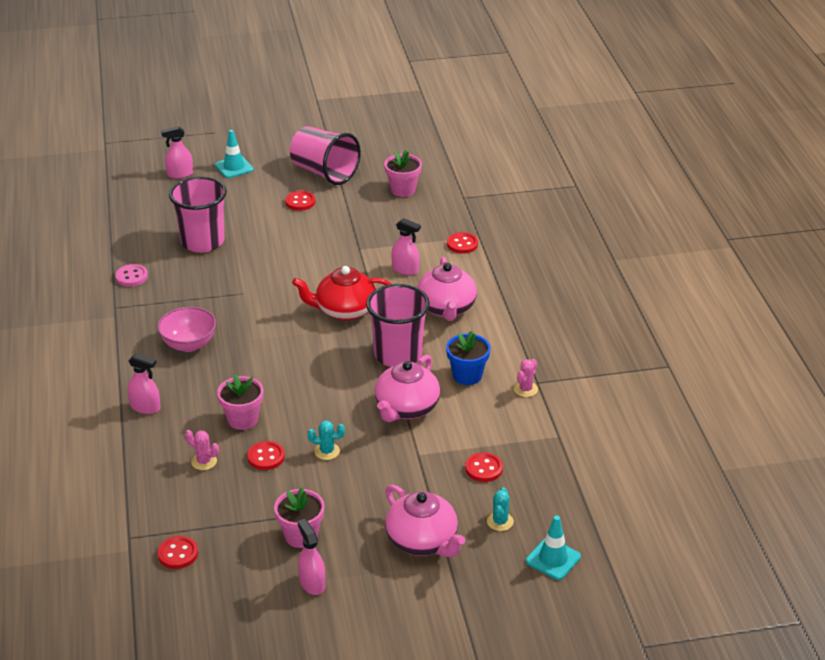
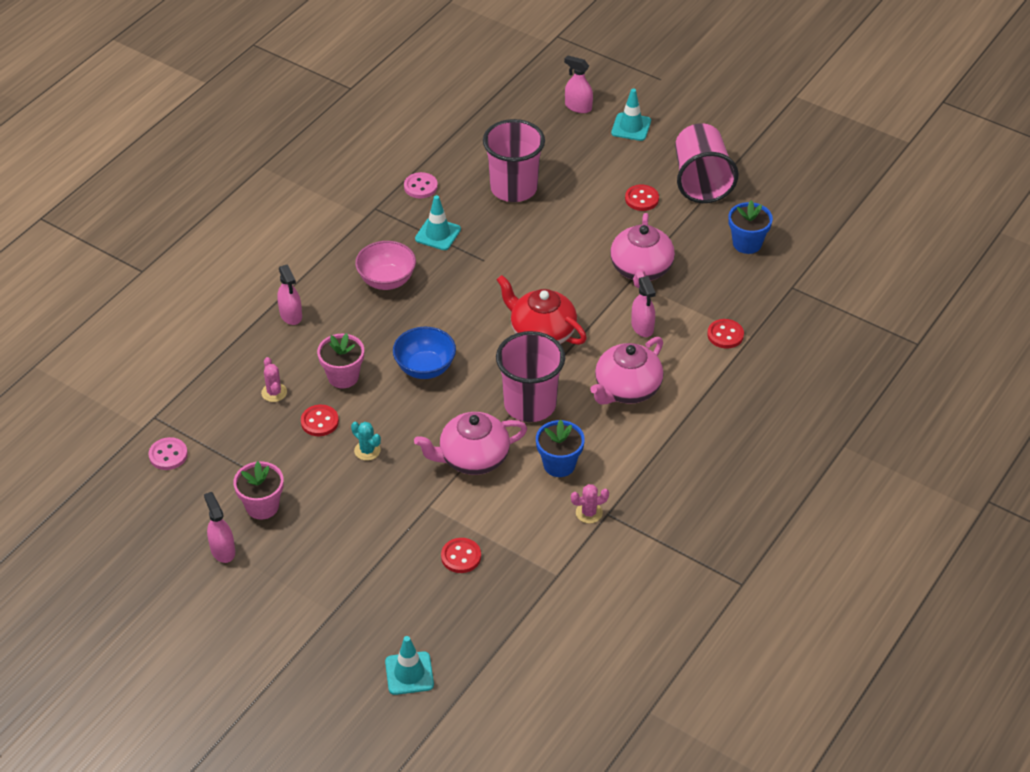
camera: 45 degrees right, 10 degrees up
red button [157,536,198,569] -> pink button [149,437,188,470]
pink spray bottle [298,519,325,595] -> pink spray bottle turned 45 degrees counterclockwise [204,492,235,563]
pink flower pot [384,150,422,197] -> blue flower pot [729,200,773,254]
pink teapot [385,485,465,557] -> pink teapot moved to [610,213,675,288]
turquoise cactus [487,487,514,531] -> none
none -> blue bowl [393,327,456,379]
none -> turquoise traffic cone [415,195,461,250]

